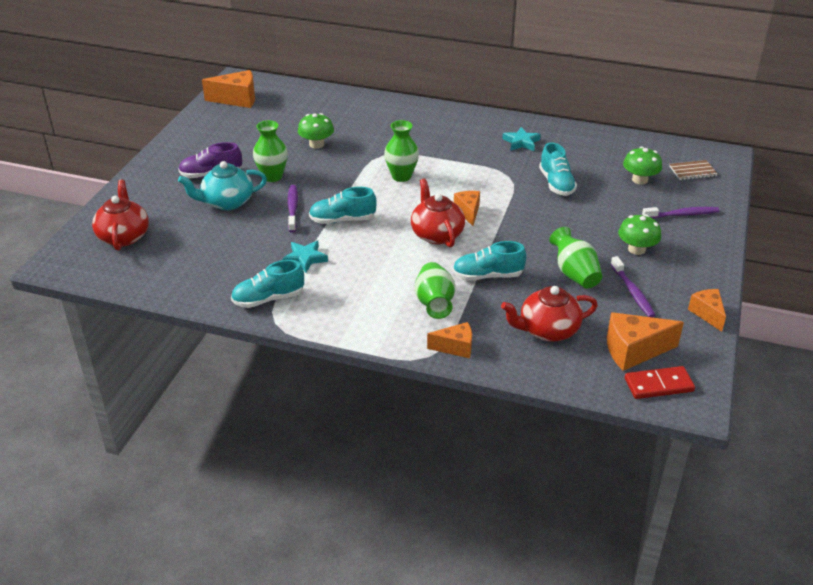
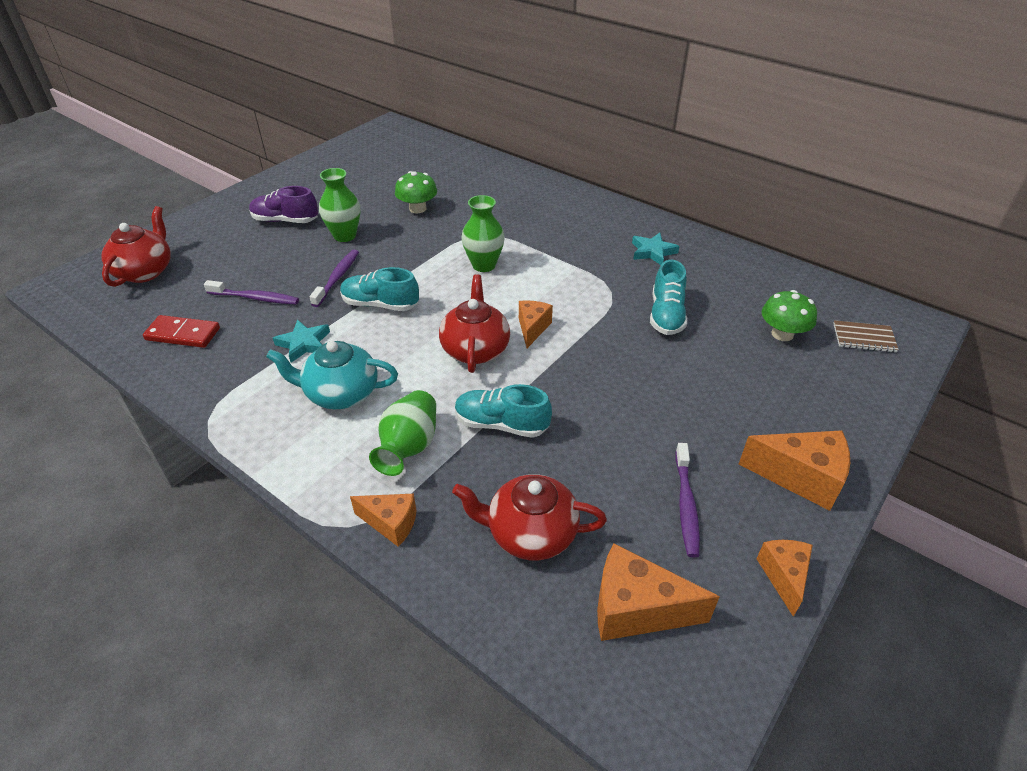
camera: 20 degrees right, 5 degrees up
turquoise teapot [178,161,267,210] -> turquoise teapot moved to [266,341,398,409]
orange cheese [202,70,255,108] -> orange cheese moved to [739,430,850,511]
turquoise shoe [231,260,304,308] -> none
green vase [549,227,602,288] -> none
green mushroom [618,214,661,255] -> none
red domino [625,366,695,399] -> red domino moved to [143,315,220,348]
purple toothbrush [642,207,719,219] -> purple toothbrush moved to [204,280,299,304]

